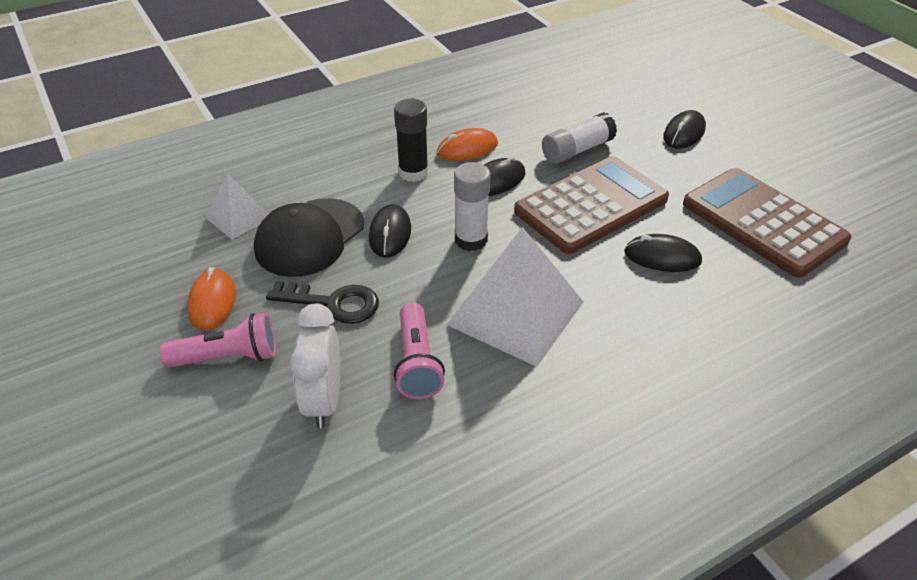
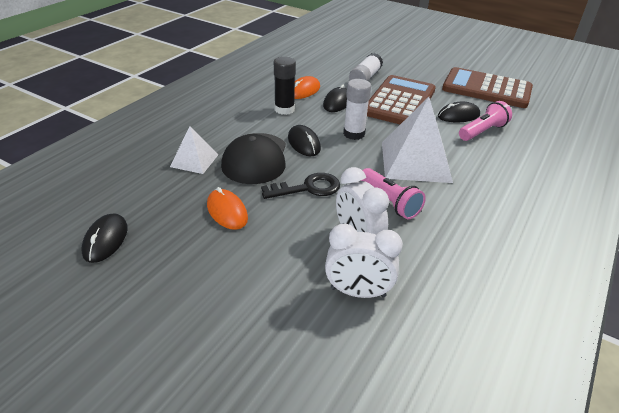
camera: 30 degrees left, 5 degrees down
pink flashlight [160,313,276,368] -> pink flashlight moved to [459,101,512,141]
black mouse [663,110,706,149] -> black mouse moved to [82,214,128,263]
none -> white clock [325,223,403,298]

